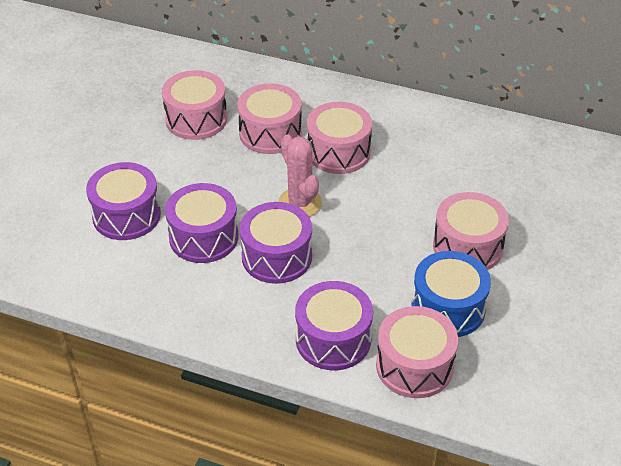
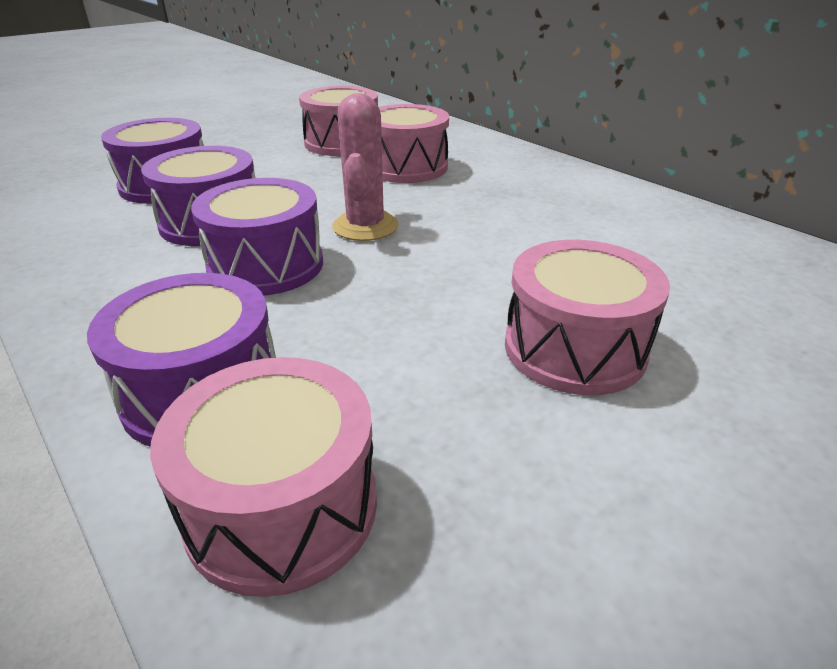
camera: 30 degrees right, 10 degrees down
pink drum [307,102,372,174] -> none
blue drum [412,251,491,337] -> none

